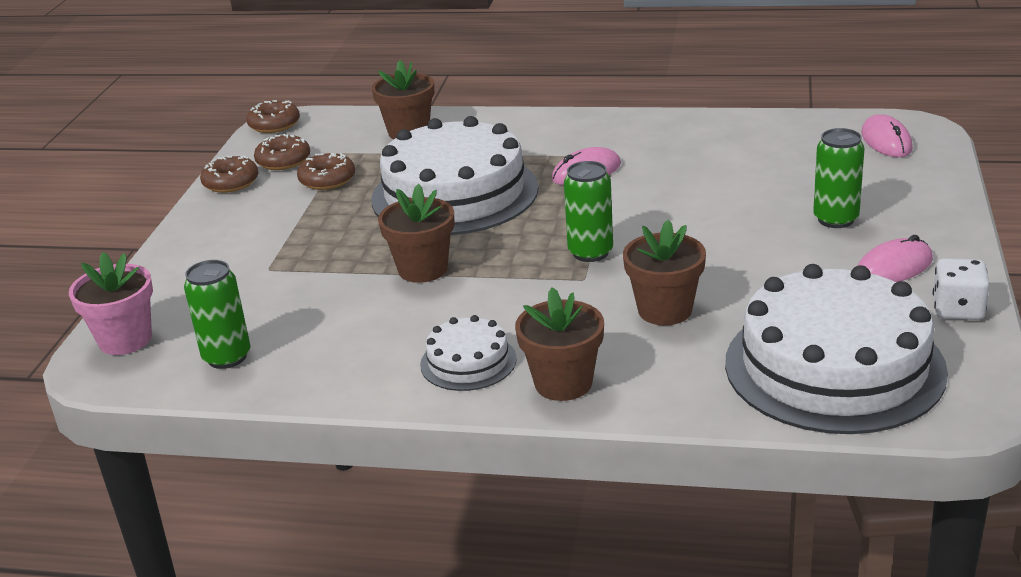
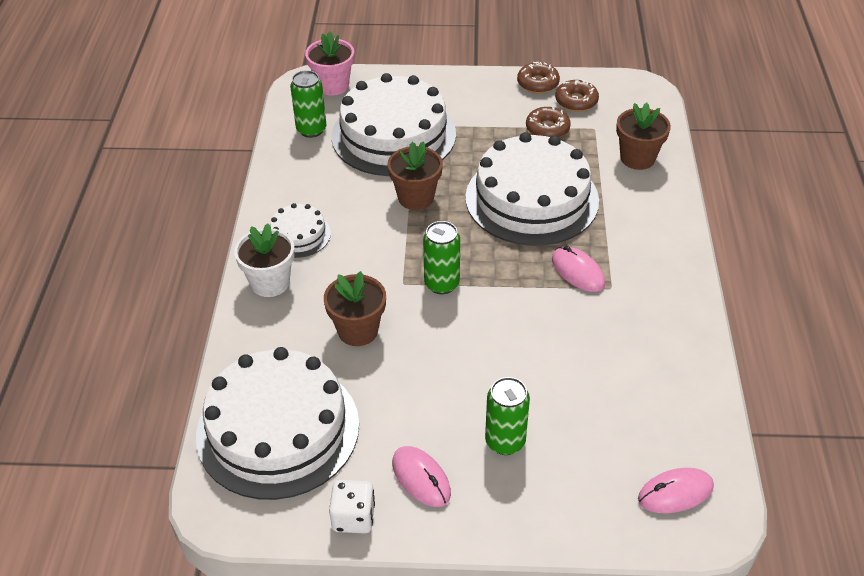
camera: 80 degrees right, 15 degrees up
brown donut [246,100,300,133] -> none
brown flower pot [515,287,604,401] -> white flower pot [234,223,295,297]
none -> white cake [331,73,456,176]

